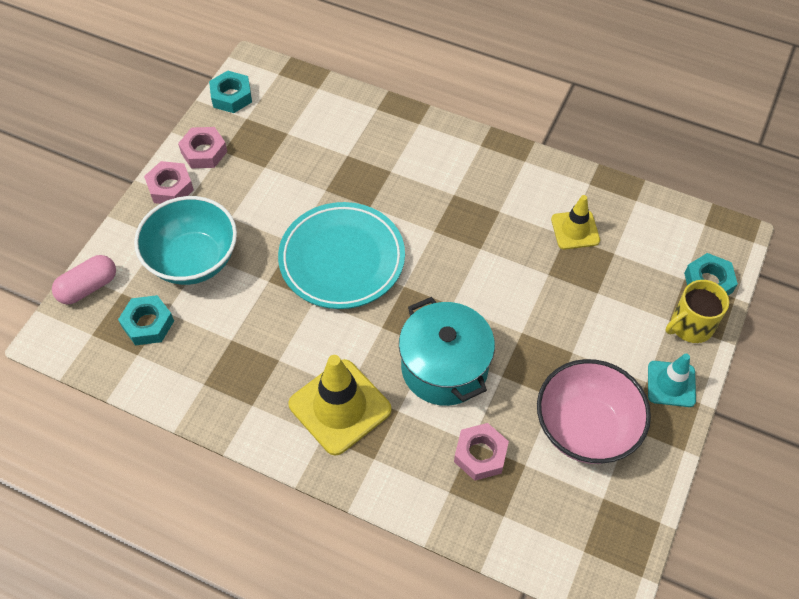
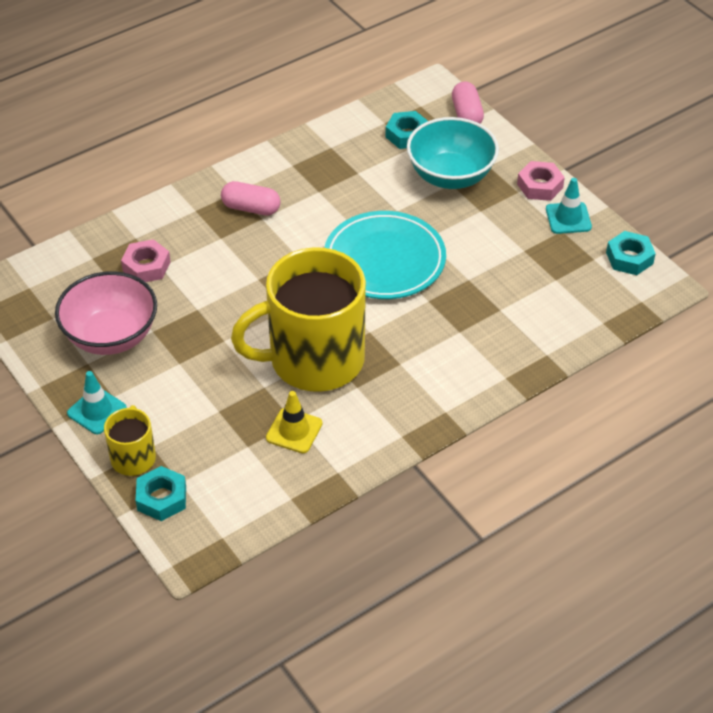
camera: 120 degrees right, 10 degrees down
pink nut [178,127,227,168] -> turquoise traffic cone [546,178,592,234]
yellow traffic cone [288,355,391,456] -> pink capsule [221,181,281,216]
turquoise pot [399,297,495,406] -> none
none -> yellow mug [231,247,366,392]

